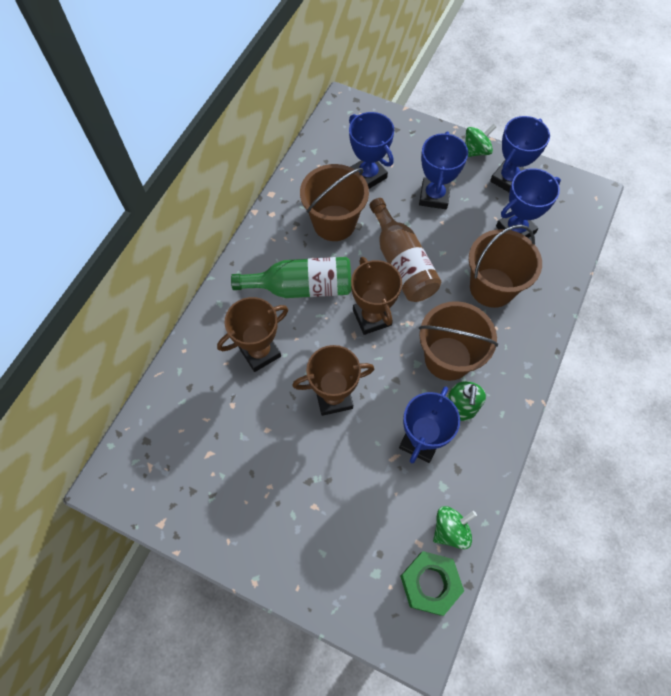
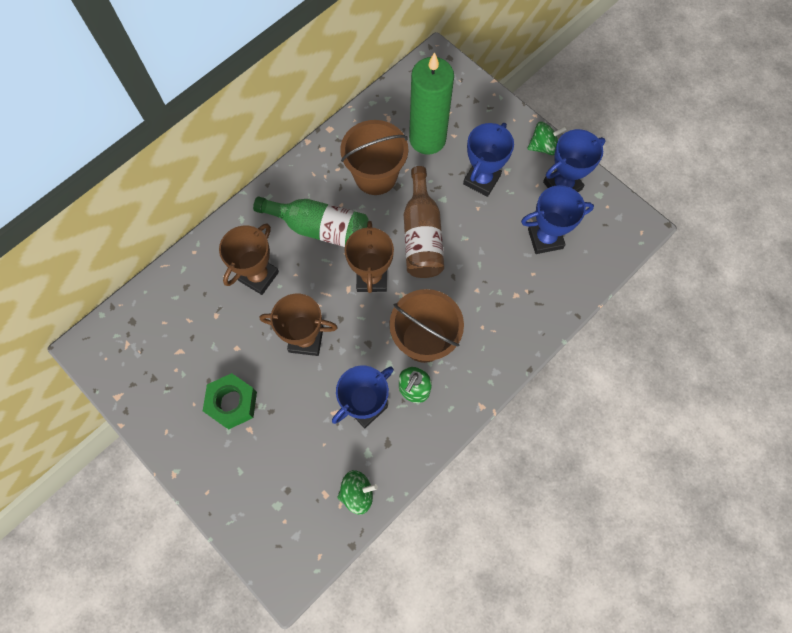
camera: 20 degrees right, 5 degrees up
brown trophy [217,297,288,372] -> brown trophy turned 45 degrees counterclockwise [219,224,279,295]
blue trophy [349,112,394,189] -> green candle [409,52,454,155]
green nut [400,551,464,616] -> green nut moved to [203,373,257,429]
brown bucket [469,225,542,308] -> none

